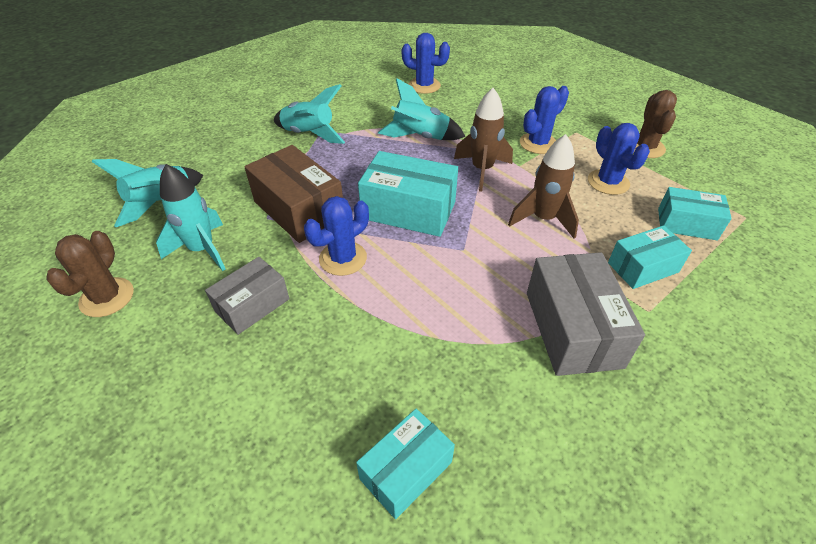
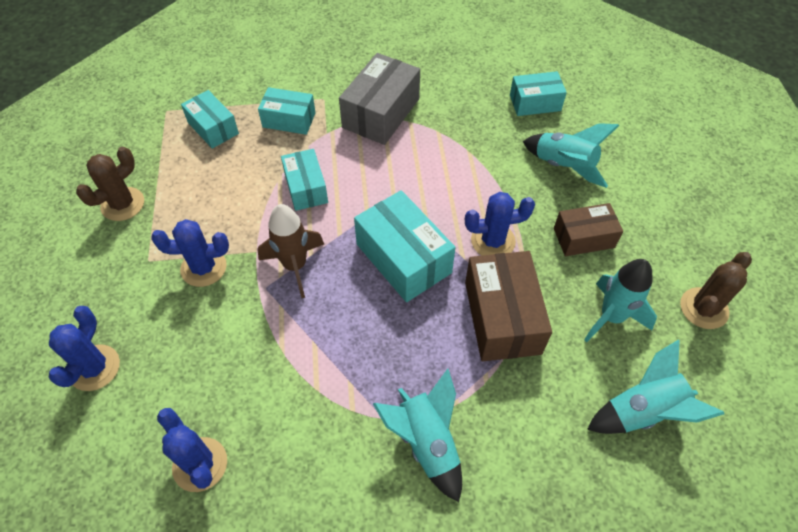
camera: 145 degrees left, 10 degrees up
grey box [205,257,289,335] -> brown box [554,203,623,256]
turquoise rocket [378,78,466,140] -> turquoise rocket moved to [523,123,619,188]
brown rocket [508,134,579,239] -> turquoise box [281,149,328,211]
blue cactus [588,123,650,195] -> blue cactus moved to [49,306,120,391]

